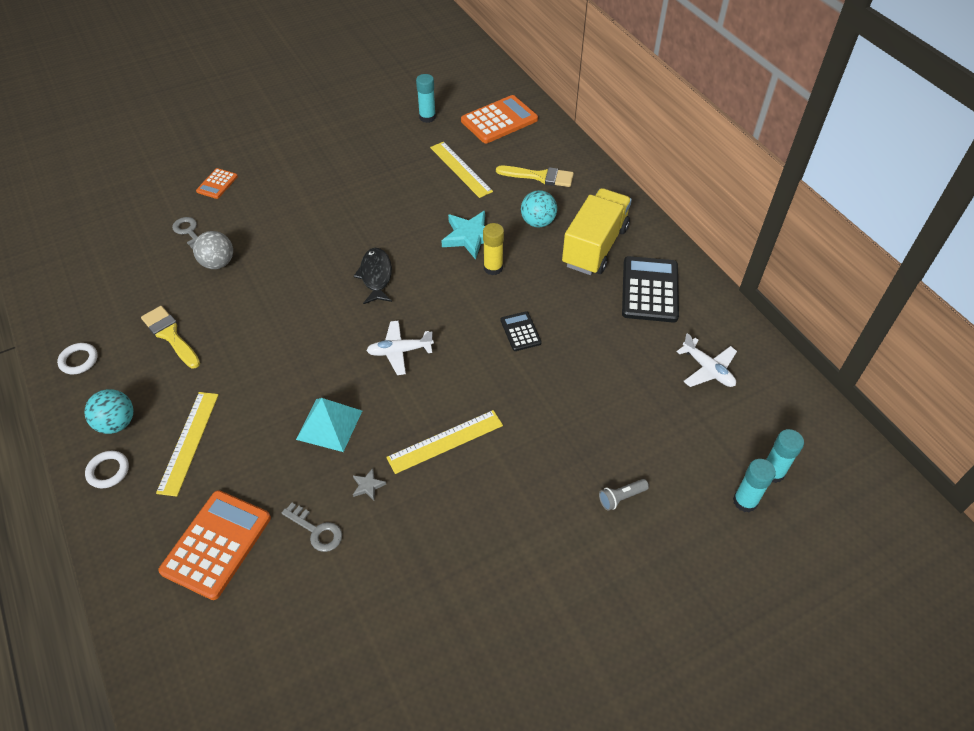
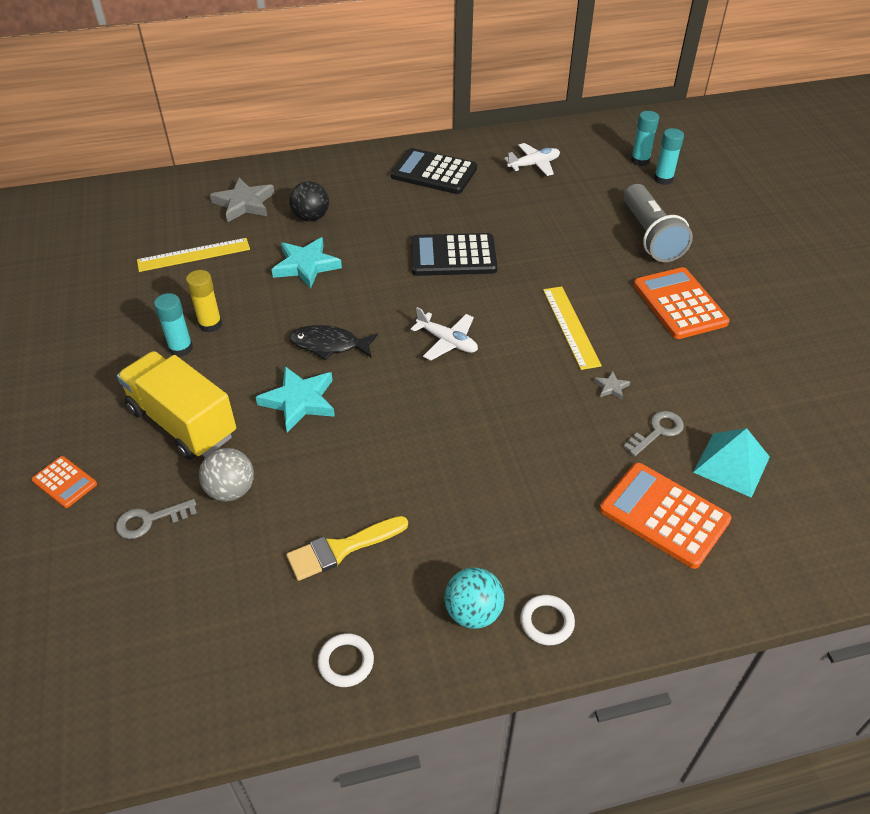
camera: 75 degrees left, 5 degrees down
yellow ruler [156,392,219,497] -> none
turquoise pyramid [296,398,362,452] -> turquoise pyramid moved to [693,428,770,498]
white plane [366,320,434,375] -> white plane turned 60 degrees counterclockwise [411,307,478,361]
turquoise glue stick [416,74,436,123] -> turquoise glue stick moved to [154,293,193,357]
orange calculator [461,95,538,143] -> orange calculator moved to [633,267,730,339]
yellow glue stick [483,223,504,275] -> yellow glue stick moved to [186,270,222,333]
yellow brush [496,166,574,187] -> grey star [210,178,275,223]
black calculator [501,311,542,351] -> black calculator [411,233,497,276], size x1.90
turquoise ball [521,190,557,227] -> black ball [289,181,329,222]
yellow truck [562,188,632,275] -> yellow truck moved to [117,351,236,460]
grey flashlight [599,479,649,511] -> grey flashlight [624,184,693,262], size x2.39
none -> turquoise star [256,366,335,432]

